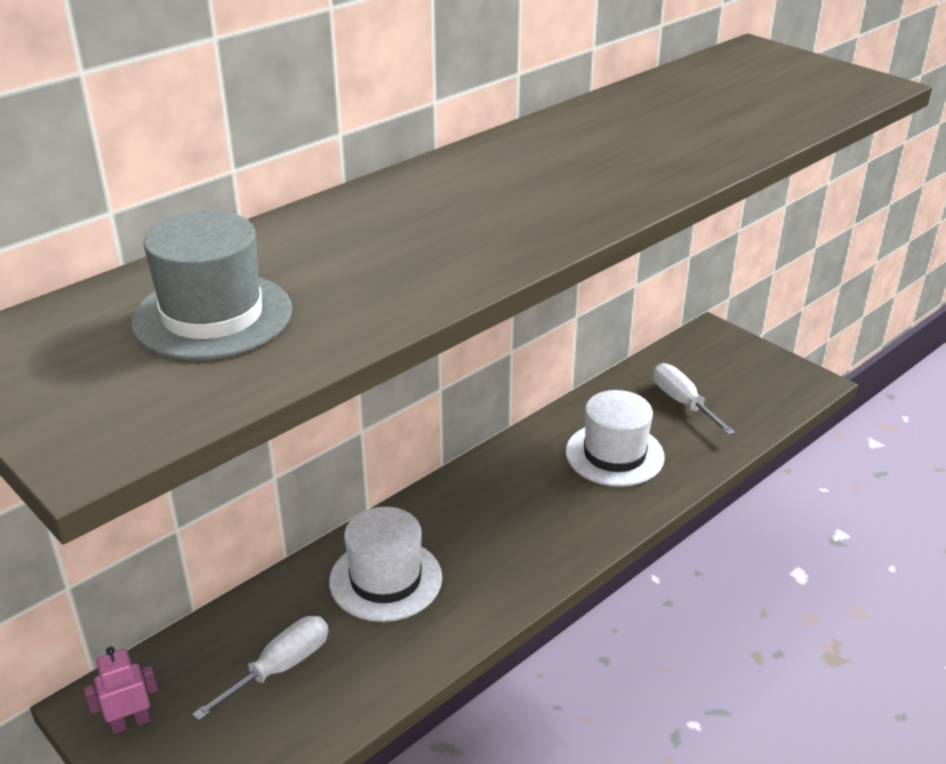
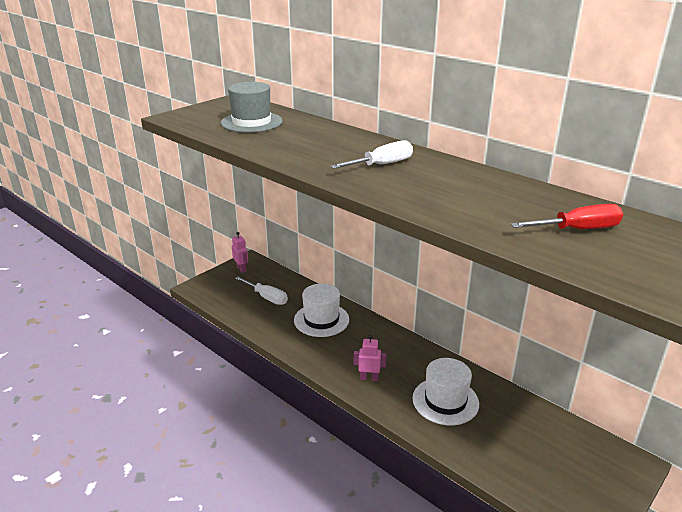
camera: 85 degrees right, 5 degrees down
white screwdriver [653,363,735,435] -> white screwdriver moved to [330,140,413,169]
none -> pink robot [354,335,386,381]
none -> red screwdriver [510,204,623,229]

